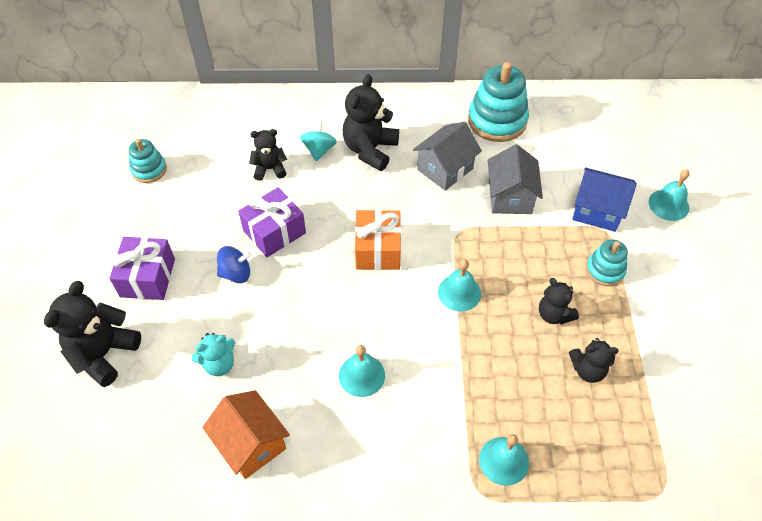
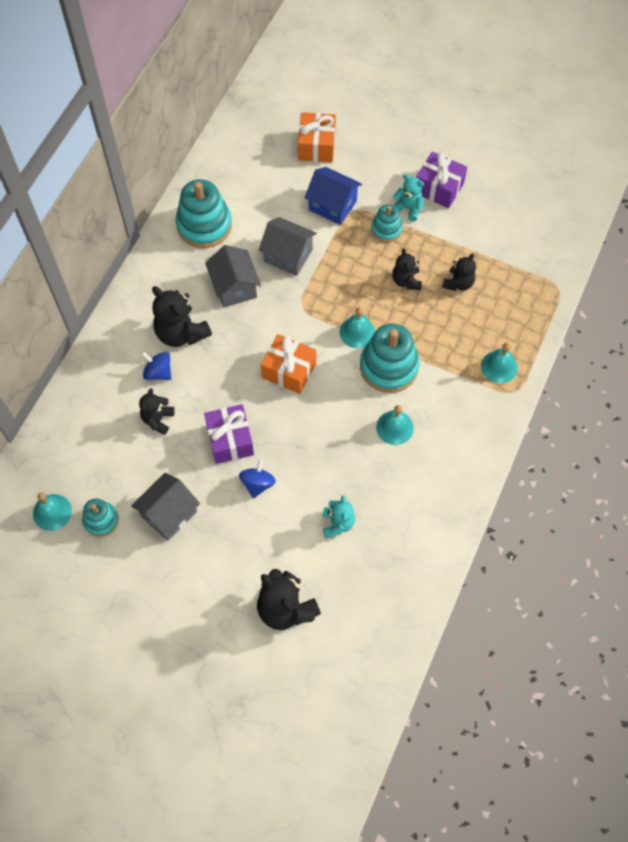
camera: 65 degrees left, 10 degrees up
purple gift [109,237,175,300] -> purple gift moved to [416,151,467,208]
orange house [202,390,290,479] -> none
turquoise spinning top [300,119,337,161] -> blue spinning top [141,352,171,380]
black teddy bear [539,278,579,324] -> black teddy bear turned 90 degrees clockwise [392,248,422,290]
blue house [572,168,637,232] -> blue house turned 75 degrees clockwise [304,167,362,225]
turquoise bell [649,169,690,221] -> turquoise bell moved to [33,493,72,531]
none -> grey house [131,473,200,541]
none -> orange gift [298,112,336,162]
none -> turquoise stacking toy [360,323,420,393]
none -> turquoise teddy bear [393,175,424,221]

